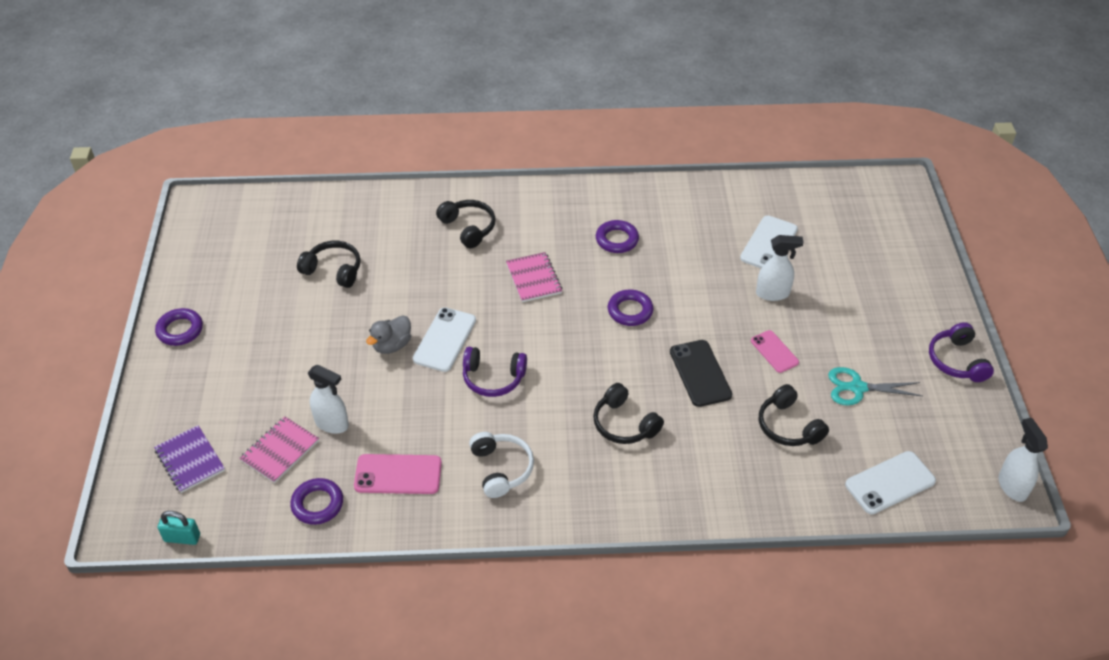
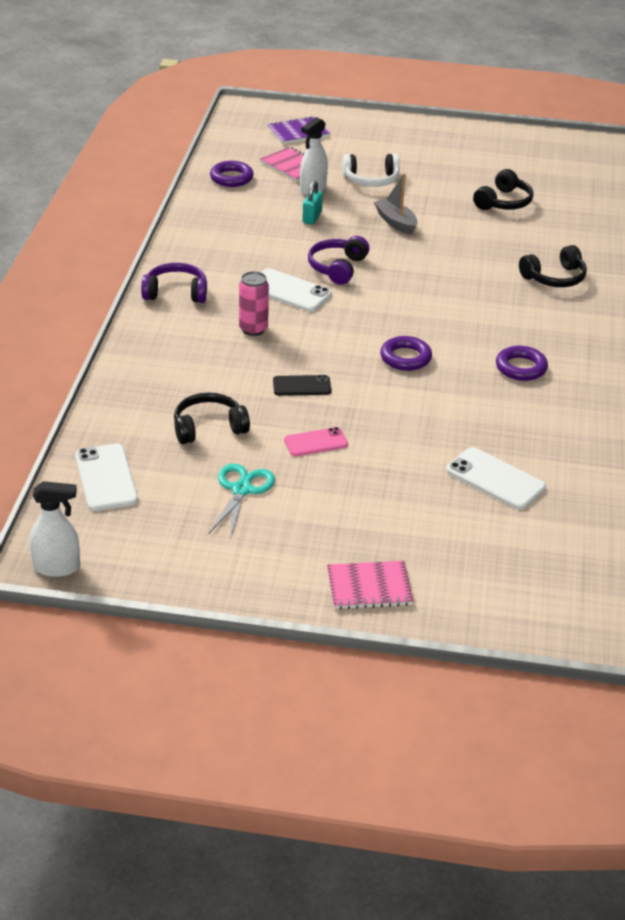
camera: 100 degrees right, 10 degrees down
purple ring [155,308,203,346] -> none
turquoise padlock [158,511,200,545] -> turquoise padlock moved to [302,180,323,225]
pink phone [354,454,442,494] -> none
grey duck [366,315,411,354] -> grey boat [374,173,418,235]
white phone [413,307,476,372] -> white phone moved to [261,268,332,312]
white headphones [469,432,534,498] -> white headphones moved to [342,154,400,187]
pink notebook [506,252,562,302] -> pink notebook moved to [327,561,413,609]
black headphones [593,383,664,444] -> pink can [239,271,269,336]
black phone [670,340,732,407] -> black phone [273,375,331,396], size x0.65
white spray bottle [756,235,804,301] -> none
purple headphones [929,322,994,382] -> purple headphones moved to [141,263,207,303]

